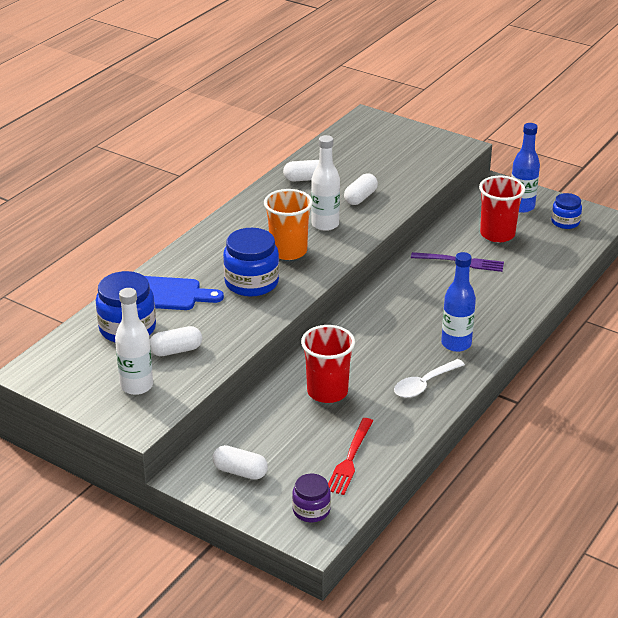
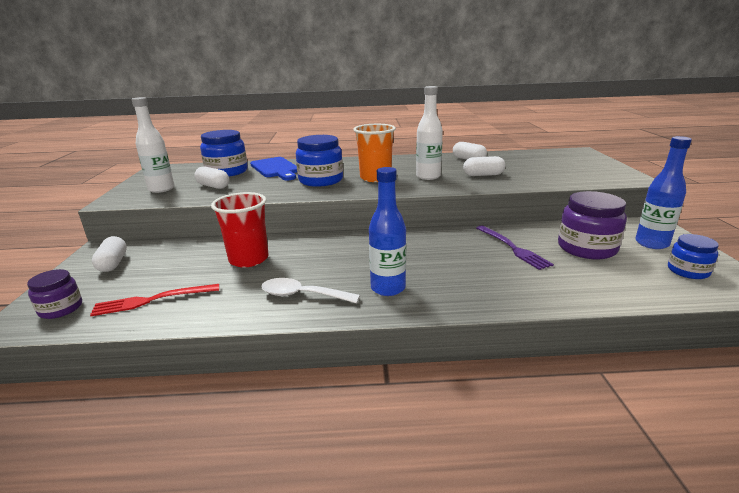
camera: 55 degrees right, 10 degrees down
red cup [479,176,525,242] -> purple jar [558,191,627,259]

